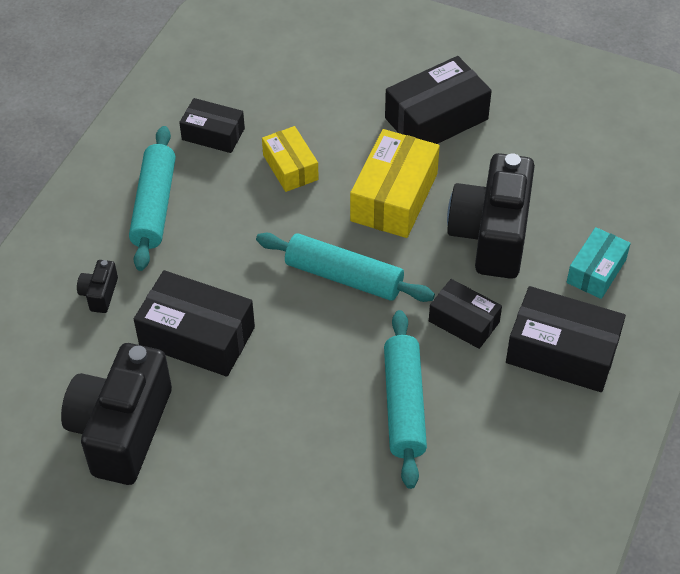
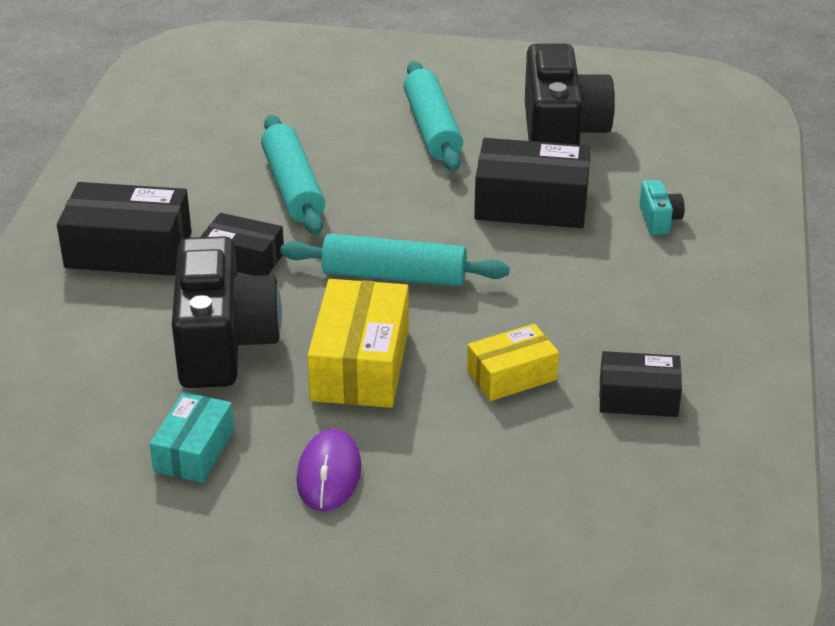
camera: 165 degrees right, 15 degrees down
black camera [77,260,118,313] -> turquoise camera [639,180,685,235]
turquoise rolling pin [129,126,176,271] -> turquoise rolling pin moved to [404,61,463,171]
yellow box [262,126,319,192] -> yellow box turned 75 degrees counterclockwise [467,324,559,401]
black box [385,56,492,144] -> purple mouse [296,429,362,511]
turquoise box [567,227,631,299] -> turquoise box moved to [150,392,234,483]

